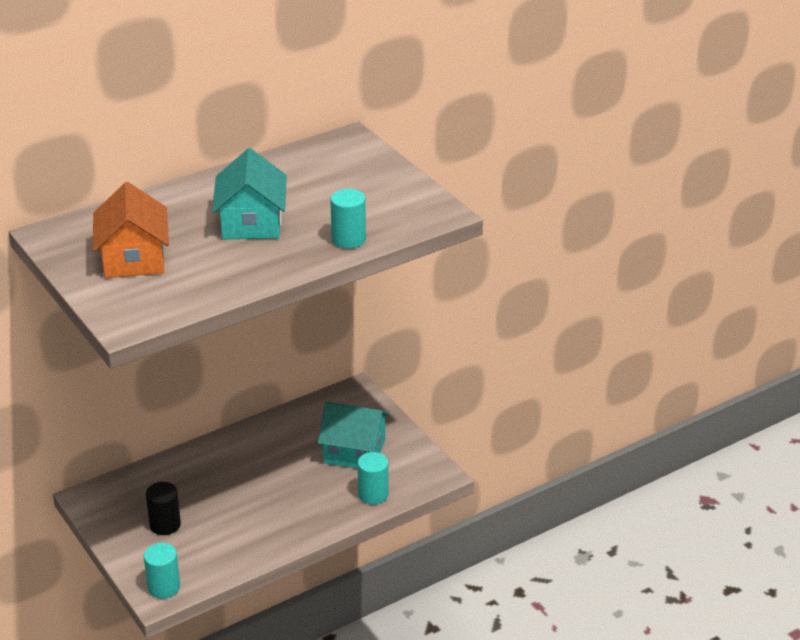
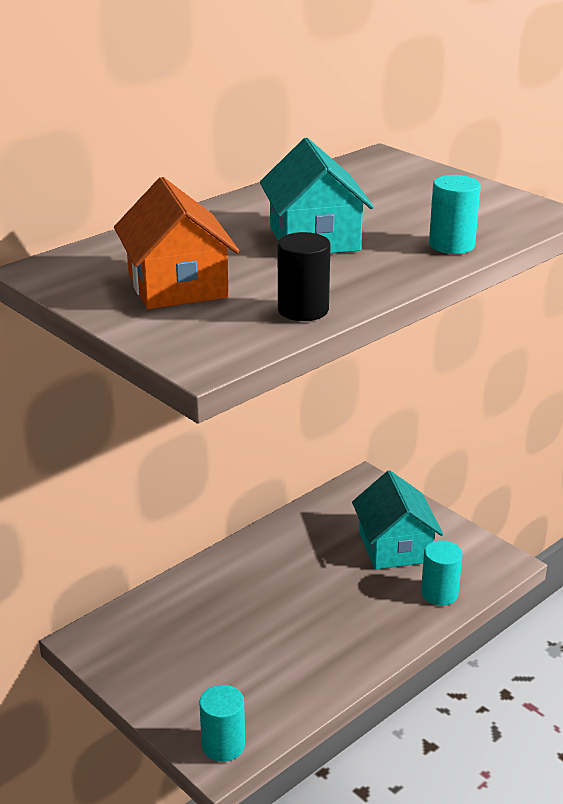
camera: 10 degrees left, 5 degrees down
black cylinder [146,482,181,535] -> black cylinder moved to [278,232,330,321]
turquoise house [318,402,390,469] -> turquoise house turned 75 degrees clockwise [352,470,443,570]

